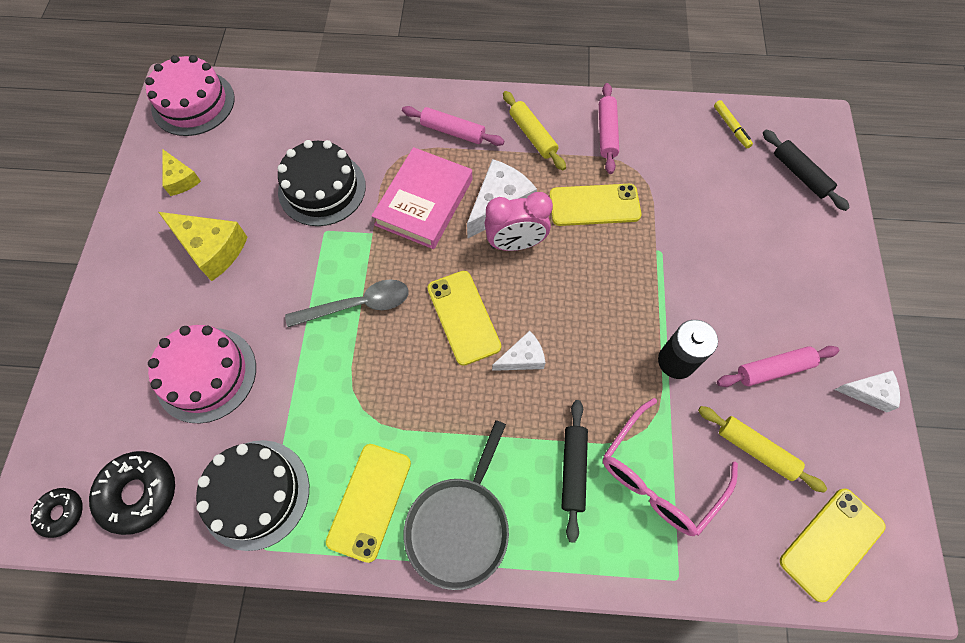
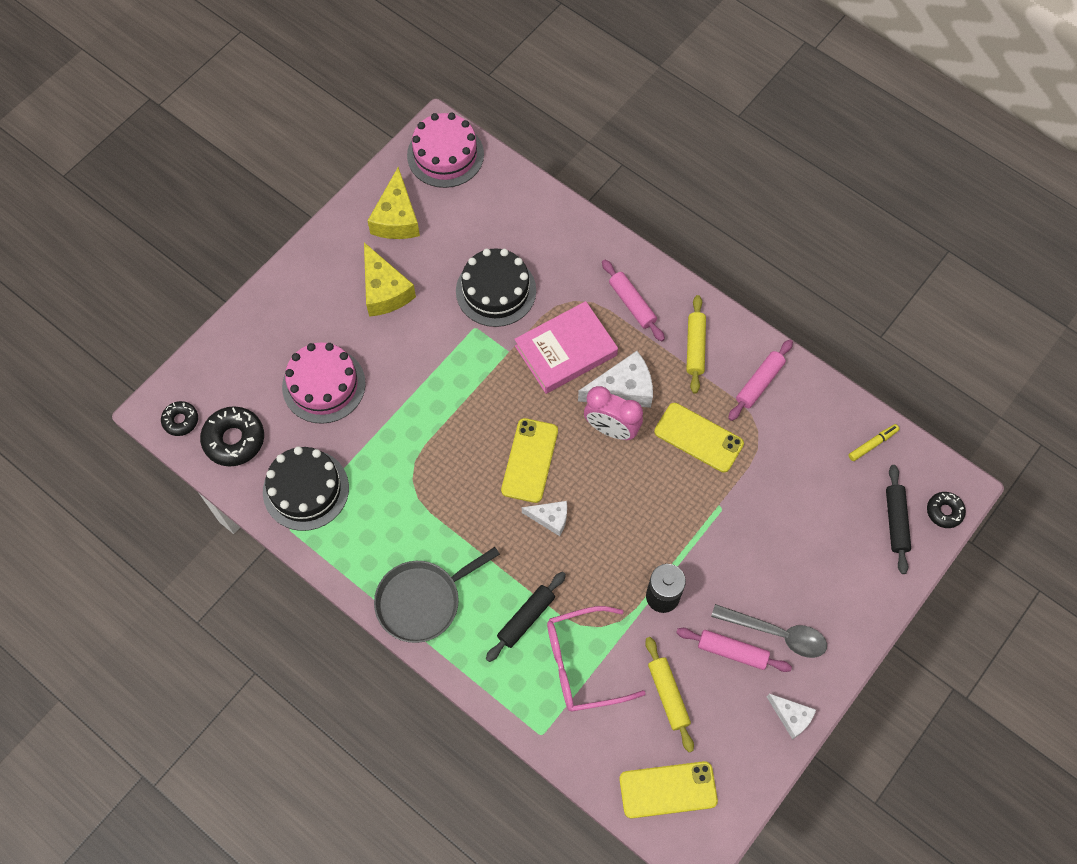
camera: 35 degrees right, 0 degrees up
yellow cheese [162,149,201,196] -> yellow cheese [368,167,420,239], size x1.67
grey spoon [285,280,408,327] -> grey spoon moved to [711,604,827,658]
yellow phone [326,444,411,563] -> none
yellow marker [714,100,753,148] -> yellow marker turned 135 degrees counterclockwise [849,424,899,461]
none -> black donut [927,492,966,528]

